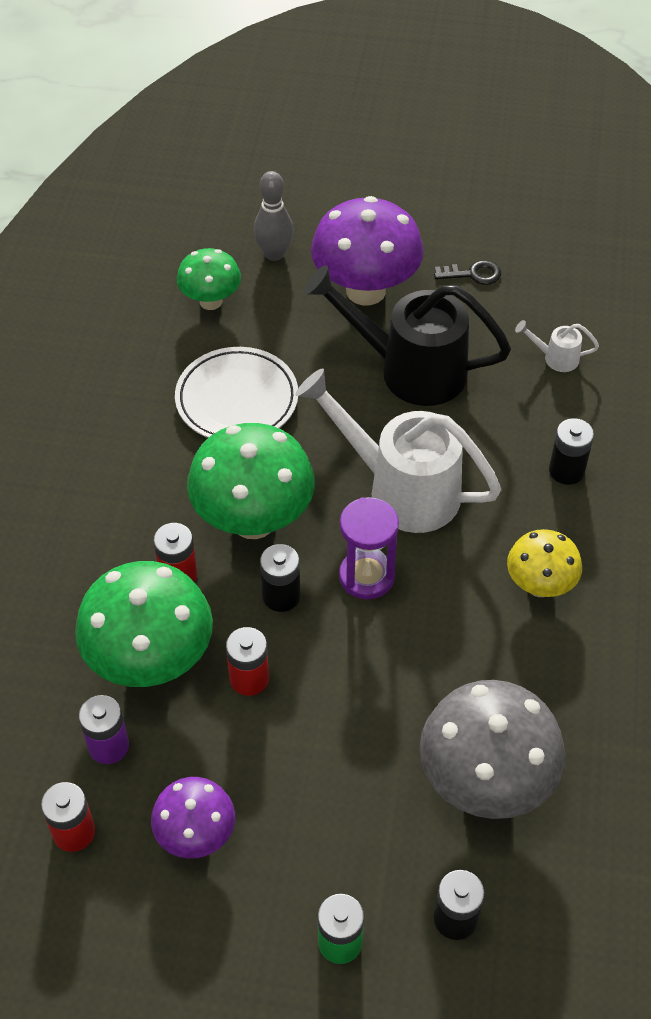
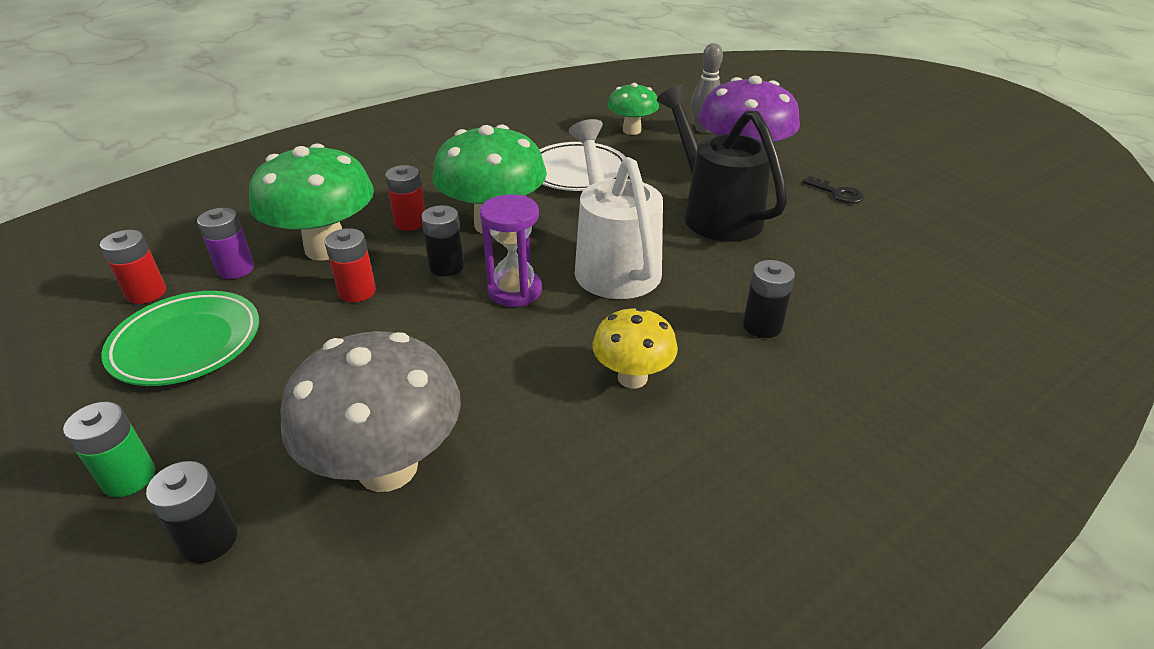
camera: 45 degrees right, 15 degrees down
purple mushroom [151,777,235,859] -> green plate [101,291,259,386]
white watering can [515,320,599,372] -> none

